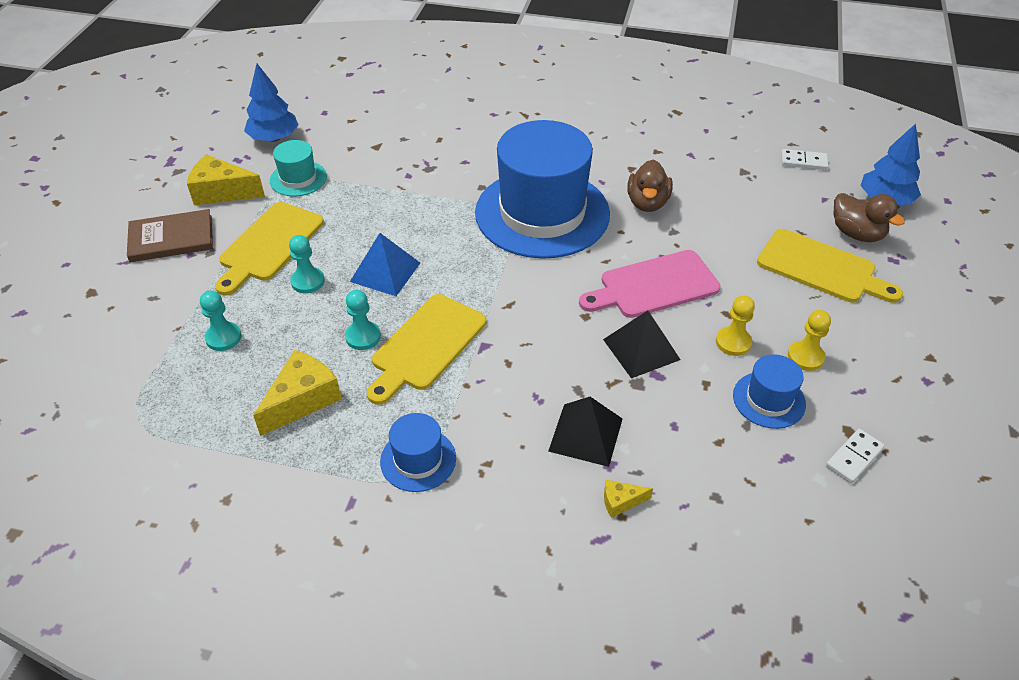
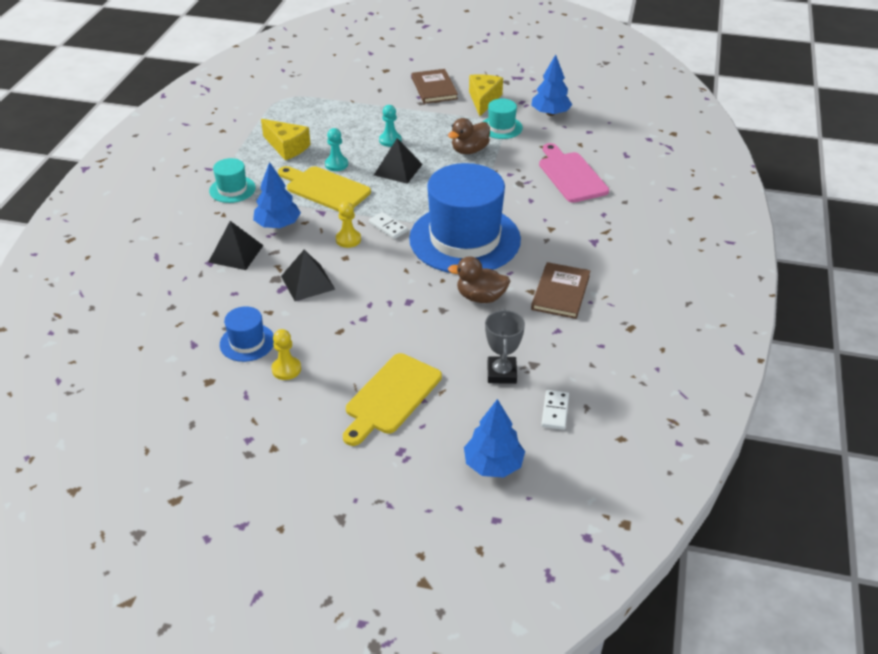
camera: 90 degrees right, 5 degrees down
turquoise pawn [200,291,242,351] -> none
yellow cutting board [215,202,324,296] -> none
blue pyramid [350,233,420,296] -> black pyramid [374,138,423,184]
blue hat [380,413,456,492] -> turquoise hat [209,158,256,203]
pink cutting board [579,250,721,318] -> pink cutting board moved to [539,143,609,203]
yellow cheese [604,480,653,518] -> none
yellow pawn [716,295,755,356] -> yellow pawn moved to [336,202,361,248]
white domino [826,429,885,483] -> white domino moved to [369,212,408,239]
brown duck [834,193,905,242] -> brown duck moved to [448,118,490,154]
none -> blue tree [253,162,301,228]
none -> grey trophy [485,309,525,384]
none -> brown book [531,262,590,319]

